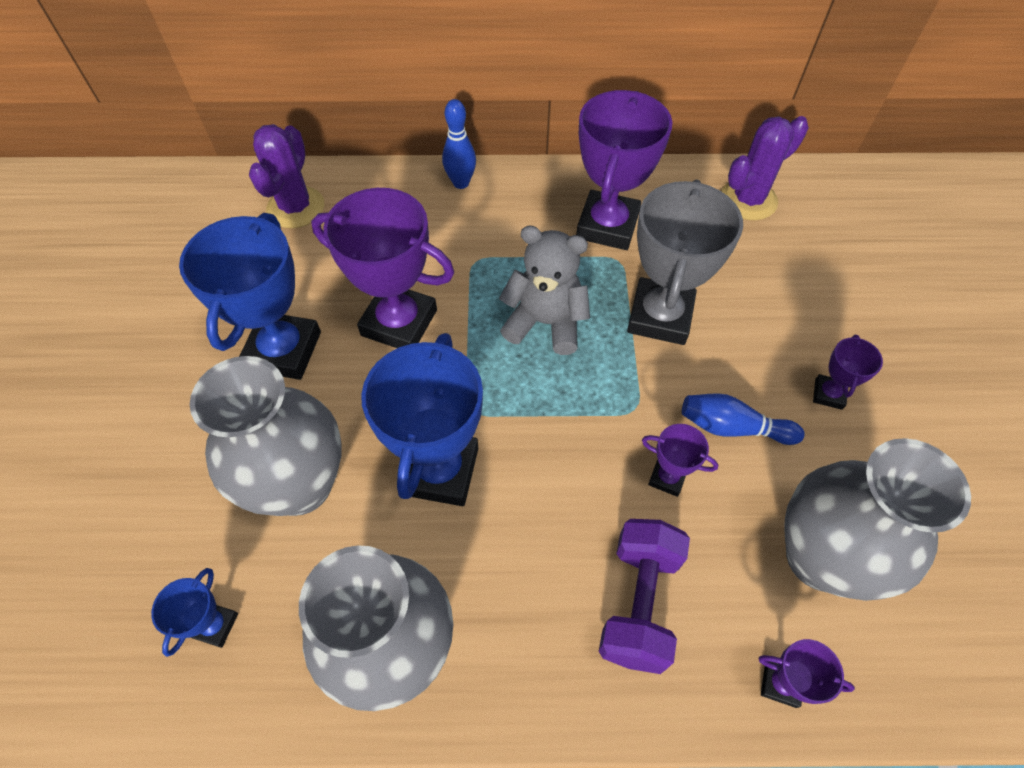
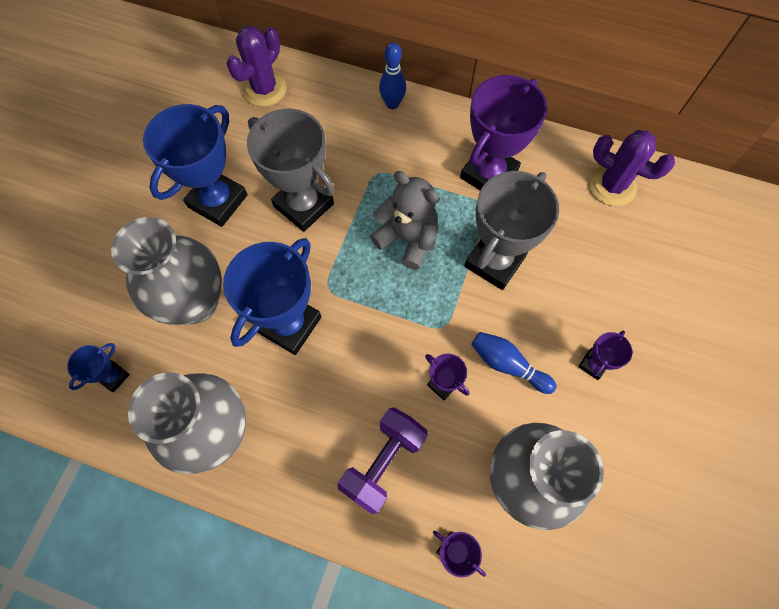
camera: 20 degrees right, 10 degrees up
purple trophy [311,188,454,348] -> grey trophy [247,109,335,232]
purple cactus [721,116,809,220] -> purple cactus turned 45 degrees clockwise [589,130,675,206]

